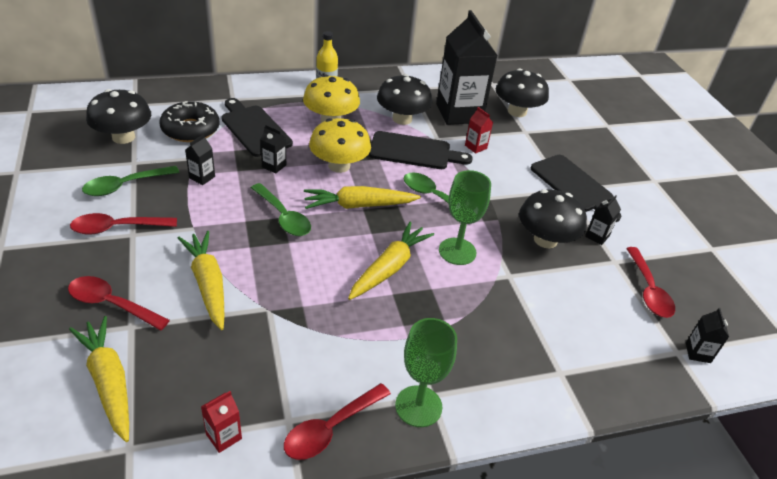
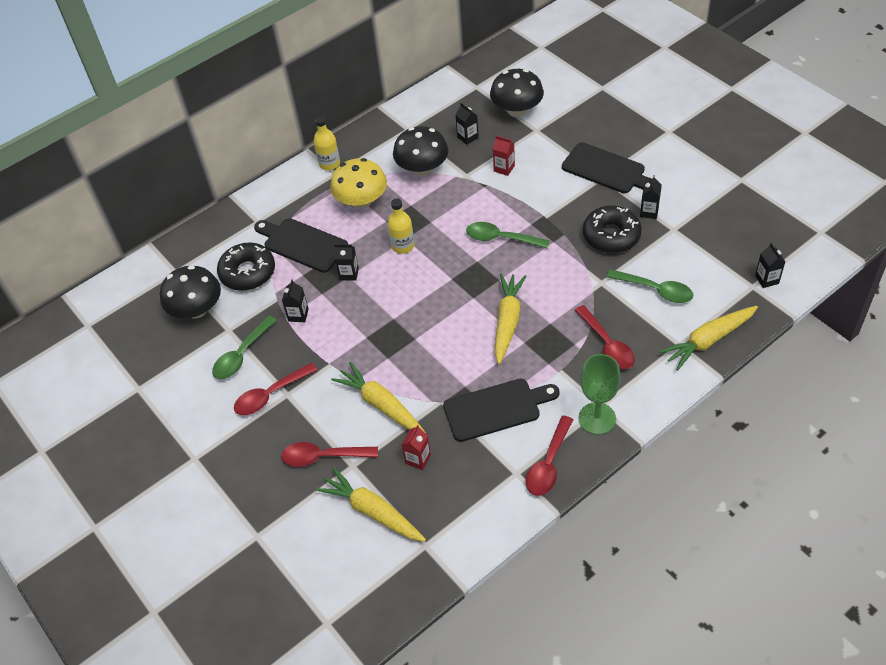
camera: 15 degrees left, 10 degrees up
red carton [201,391,242,453] -> red carton moved to [402,425,431,470]
green spoon [251,183,311,236] -> green spoon moved to [606,269,693,303]
yellow carrot [304,186,421,209] -> yellow carrot moved to [659,306,758,370]
yellow mushroom [309,118,371,173] -> yellow bottle [388,198,414,254]
black cutting board [369,131,473,169] -> black cutting board moved to [443,379,560,442]
black carton [436,10,498,125] -> black carton [455,103,479,145], size x0.40
green goblet [439,170,491,265] -> none
black mushroom [519,189,587,248] -> black donut [583,206,642,253]
red spoon [626,247,675,318] -> red spoon moved to [575,305,635,369]

